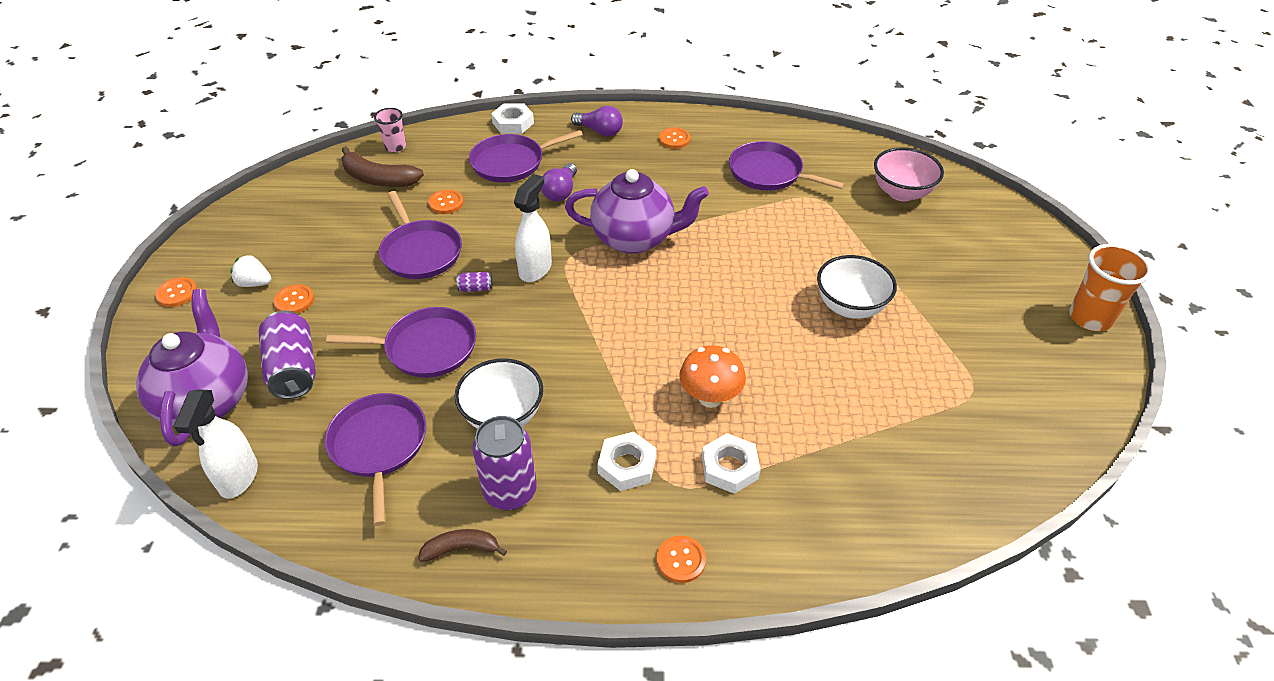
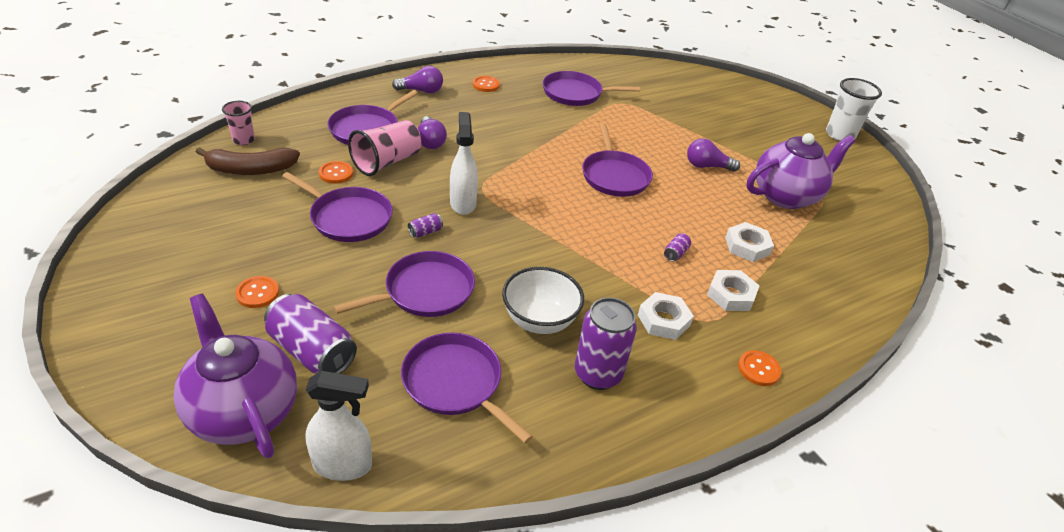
camera: 35 degrees left, 5 degrees down
orange button [155,277,197,307] -> none
white spray bottle [174,389,258,499] -> white spray bottle turned 60 degrees counterclockwise [305,371,372,481]
white strawberry [230,255,272,287] -> none
brown banana [418,529,507,562] -> none
white nut [491,103,534,134] -> white nut moved to [725,222,774,262]
purple teapot [565,169,709,254] -> purple teapot moved to [746,133,855,209]
orange mushroom [679,345,746,408] -> purple can [664,233,691,262]
white bowl [817,255,897,319] -> purple light bulb [687,139,740,172]
pink bowl [874,147,944,201] -> none
orange cup [1069,244,1152,331] -> white cup [826,78,882,141]
none -> pink cup [348,120,422,176]
none -> purple pan [582,123,653,197]

